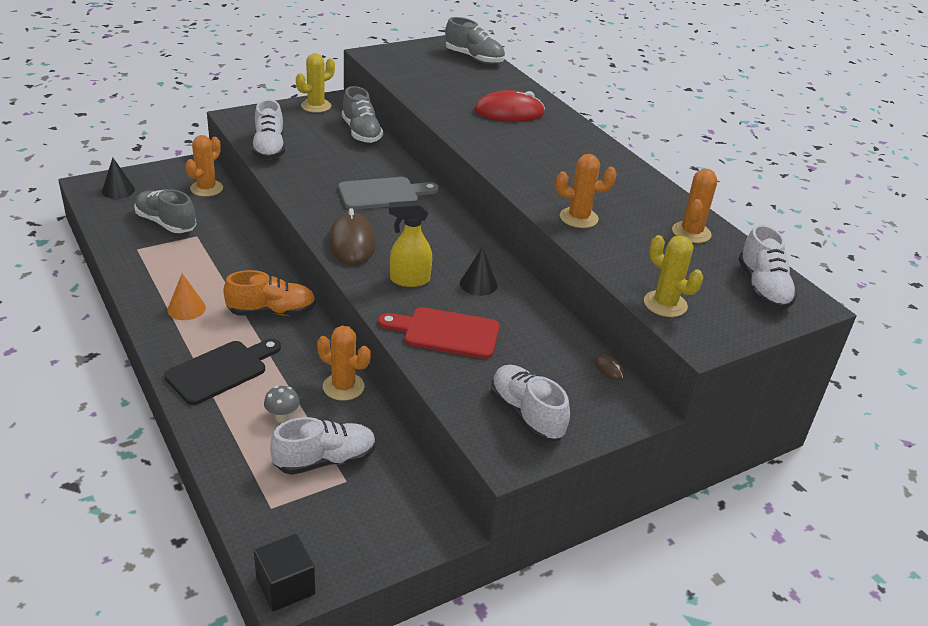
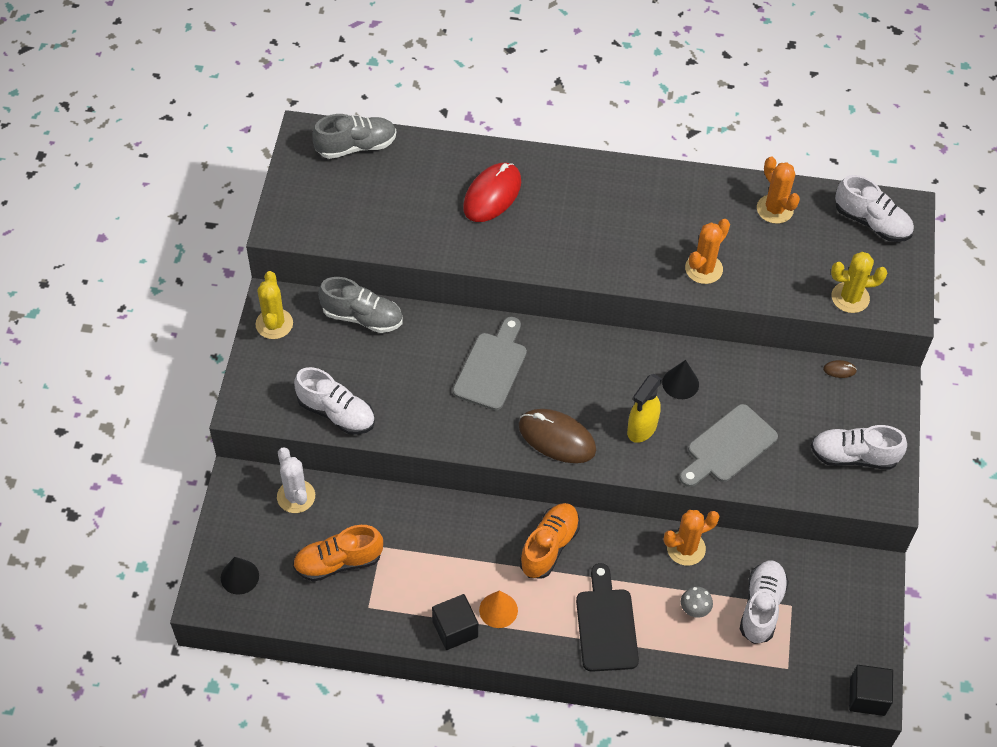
camera: 50 degrees left, 20 degrees up
grey shoe [134,189,197,233] -> orange shoe [293,525,383,582]
orange cactus [186,135,223,197] -> white cactus [277,447,315,513]
red cutting board [378,307,500,359] -> grey cutting board [680,404,778,487]
none -> black cube [432,594,478,650]

